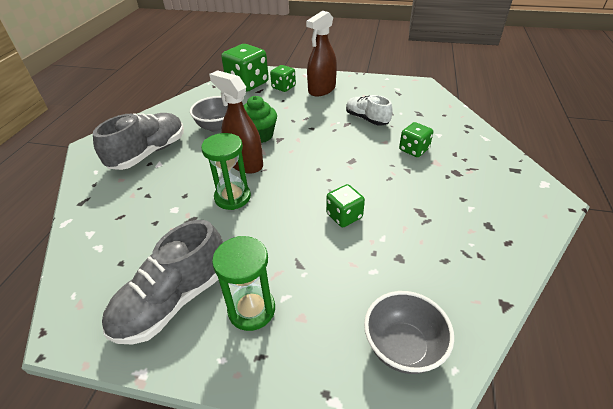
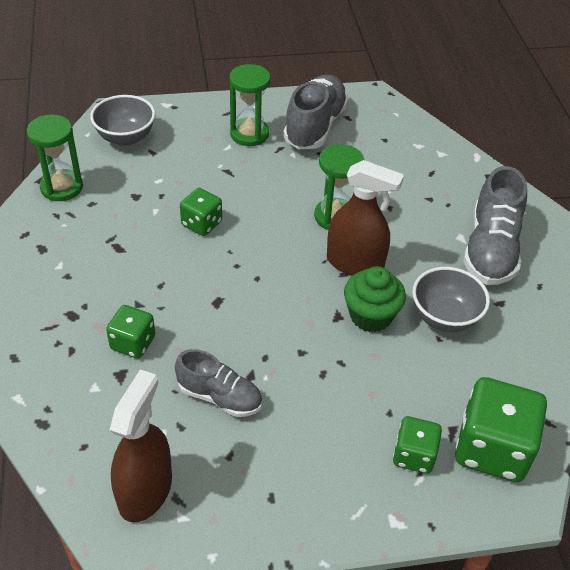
camera: 155 degrees right, 5 degrees up
brown spray bottle [306,11,337,97] -> brown spray bottle moved to [110,369,172,522]
white shoe [346,95,393,126] -> grey shoe [175,349,262,417]
none -> green hourglass [27,115,83,201]

